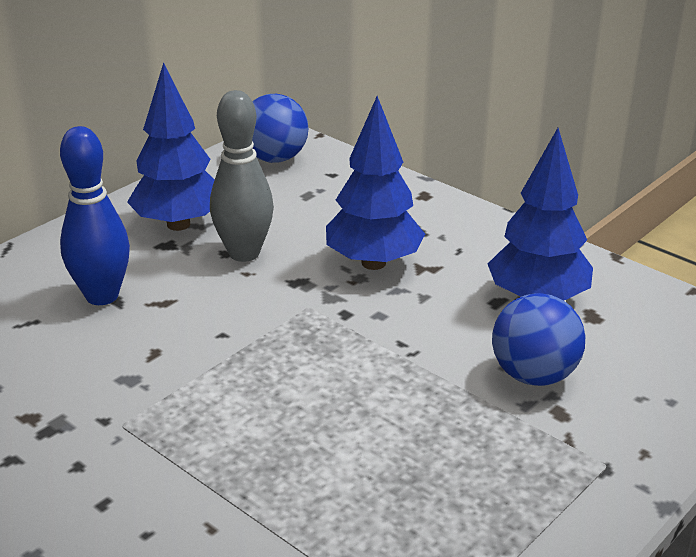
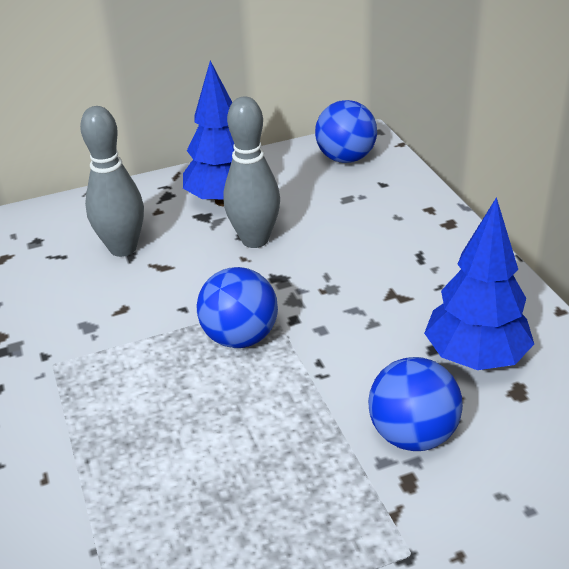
camera: 30 degrees right, 5 degrees up
blue bowling pin [60,126,130,305] -> grey bowling pin [80,106,144,257]
blue tree [326,96,425,270] -> none
none -> blue ball [197,267,278,348]

